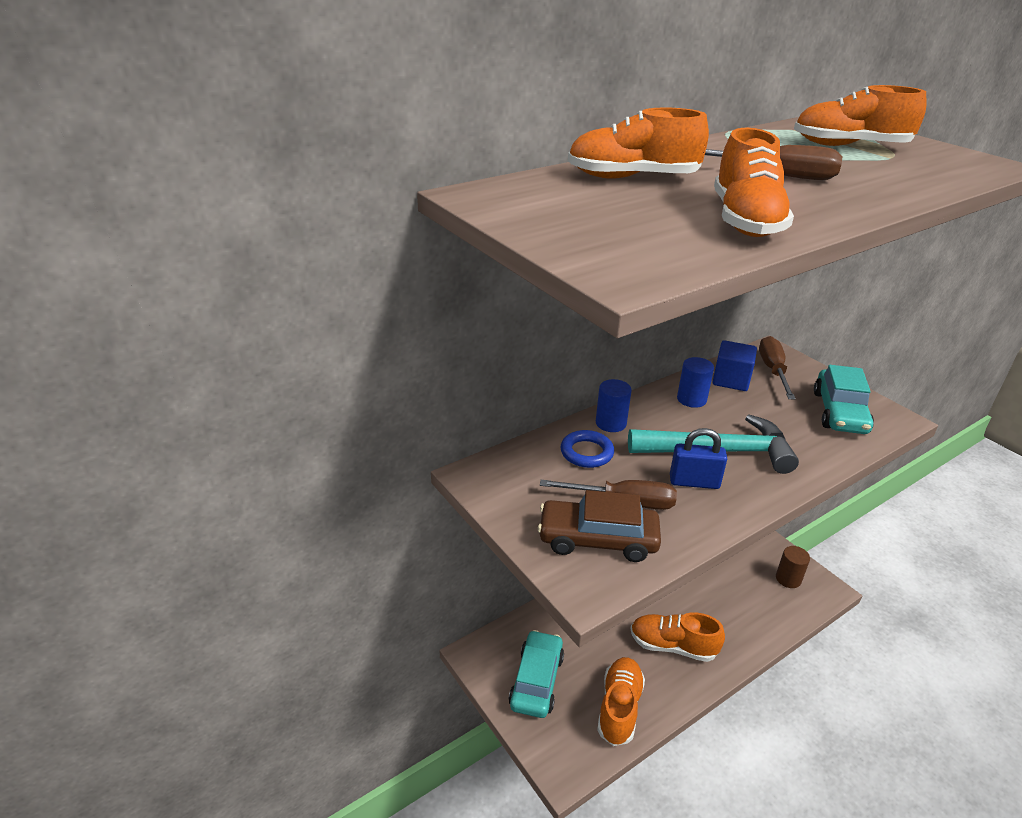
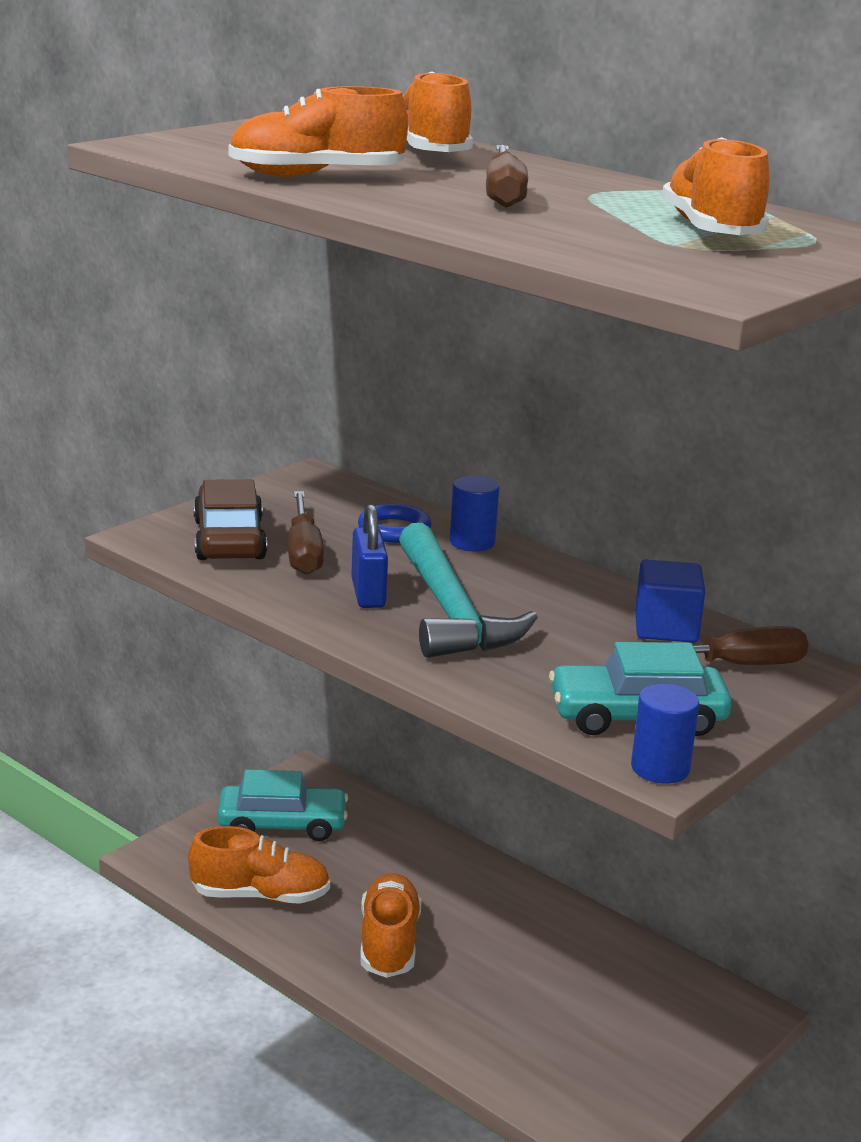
camera: 75 degrees right, 10 degrees down
blue cylinder [677,357,714,408] -> blue cylinder moved to [631,684,699,784]
brown cylinder [776,546,810,588] -> none

